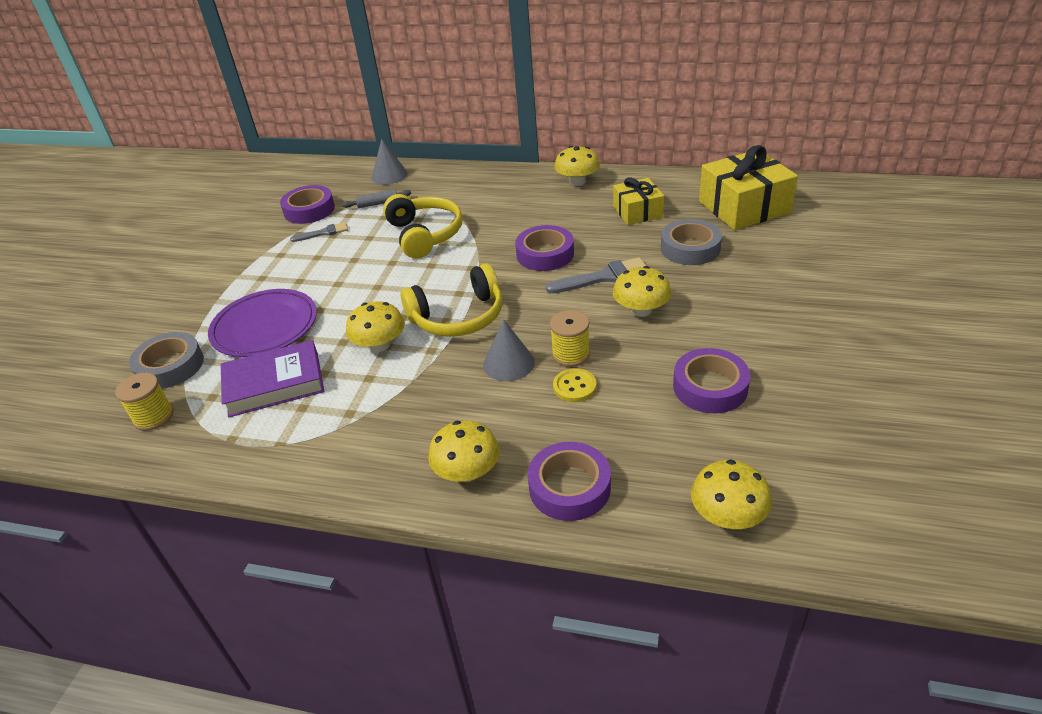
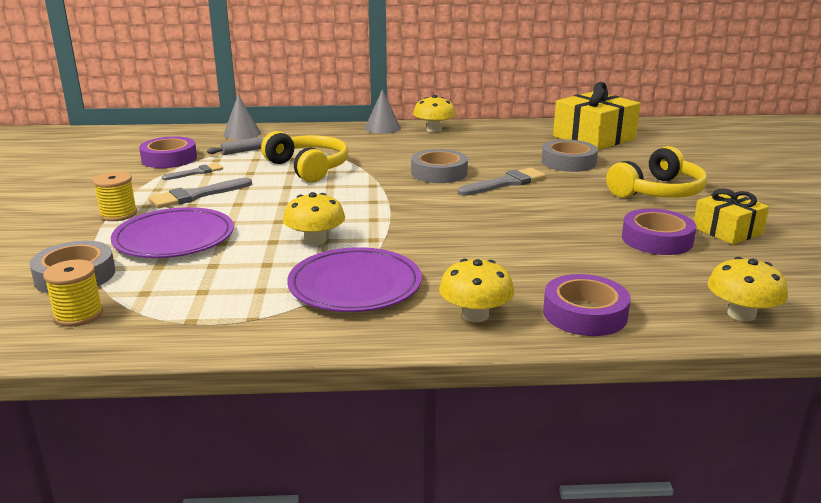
camera: 20 degrees left, 15 degrees down
purple book [221,340,324,418] -> none
yellow headphones [401,263,502,337] -> yellow headphones moved to [606,146,707,198]
grey cone [483,319,535,381] -> grey cone moved to [365,89,401,134]
purple tape [515,225,574,271] -> grey tape [411,149,468,183]
yellow spool [550,310,590,367] -> yellow spool moved to [93,172,137,221]
yellow button [553,368,597,402] -> none
yellow gift [613,177,664,225] -> yellow gift moved to [694,188,769,245]
yellow mushroom [613,266,671,317] -> none
none -> grey brush [148,178,252,208]
none -> purple plate [287,247,422,312]

